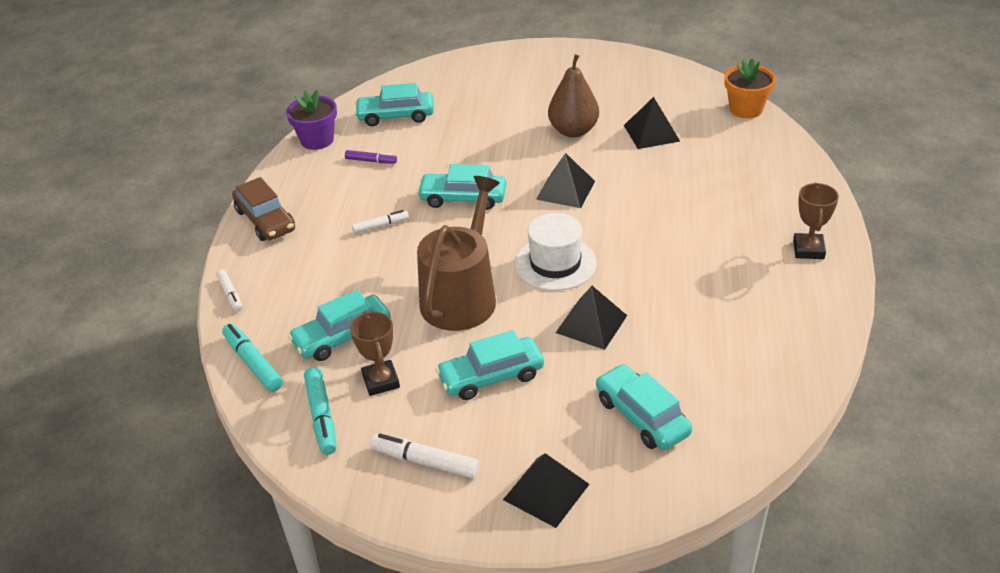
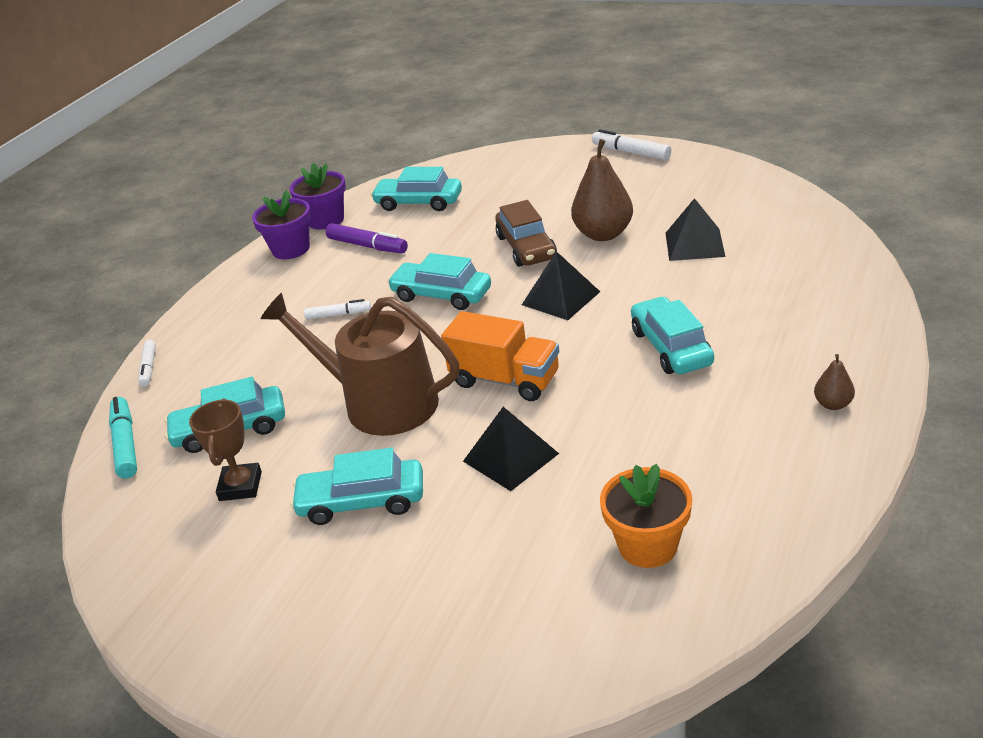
camera: 20 degrees right, 5 degrees down
brown car [232,177,295,241] -> brown car moved to [495,200,557,267]
turquoise marker [304,367,336,455] -> none
purple marker [345,150,397,164] -> purple marker [326,223,408,253], size x1.56
white marker [370,434,480,479] -> white marker moved to [592,129,671,160]
brown watering can [417,176,500,331] -> brown watering can turned 105 degrees counterclockwise [261,293,459,436]
black pyramid [503,453,589,528] -> none
white hat [515,213,597,291] -> orange truck [441,311,559,401]
turquoise car [596,364,692,450] -> turquoise car moved to [631,296,714,374]
orange flower pot [724,58,776,118] -> orange flower pot moved to [600,464,692,568]
brown trophy [793,182,839,259] -> brown pear [814,354,855,410]
none -> purple flower pot [252,190,311,259]

